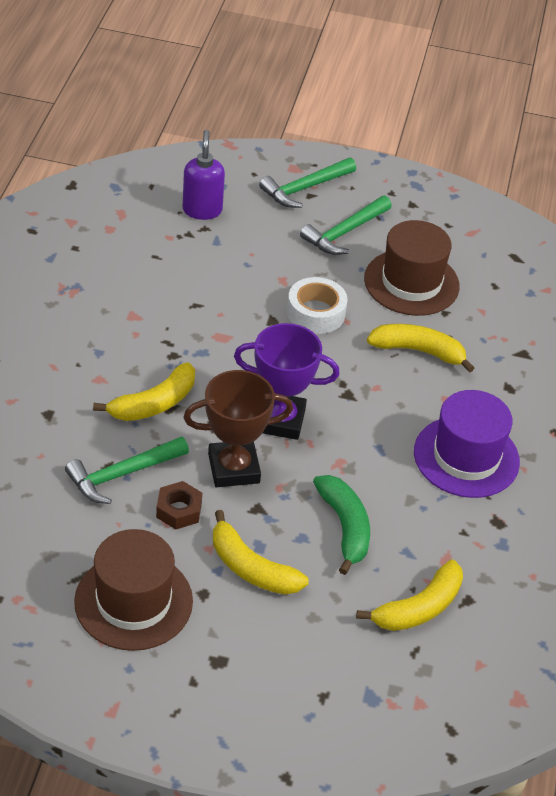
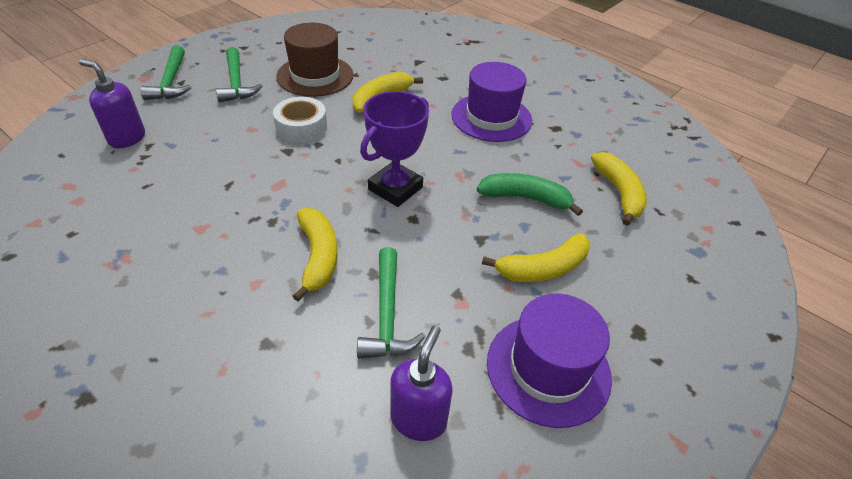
camera: 60 degrees left, 0 degrees up
brown hat [74,529,193,651] -> purple hat [487,294,612,428]
brown nut [156,481,202,529] -> none
brown trophy [183,370,293,487] -> none
none -> purple soap dispenser [390,326,453,441]

